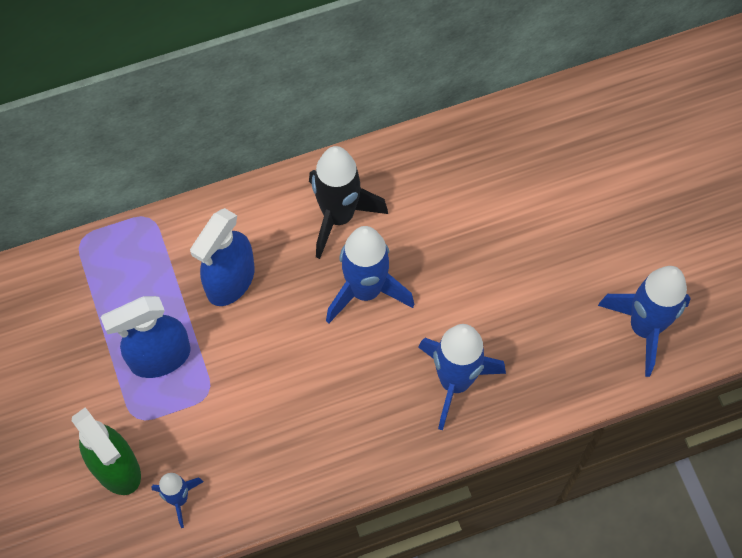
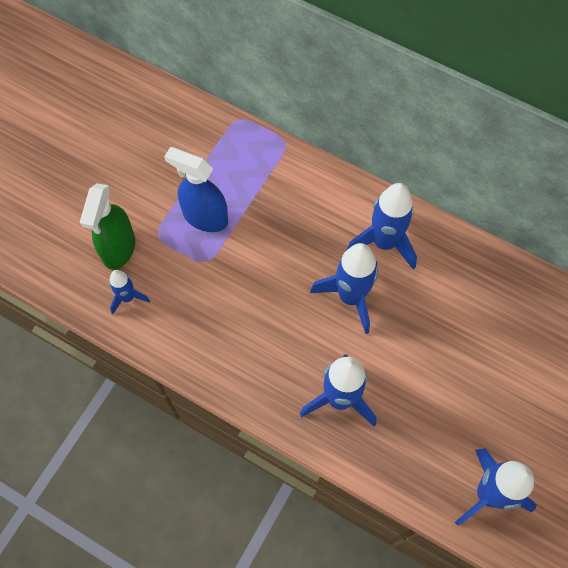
camera: 50 degrees right, 0 degrees up
blue spray bottle [190,208,254,306] -> none
black rocket [309,146,388,259] -> blue rocket [347,183,417,270]

